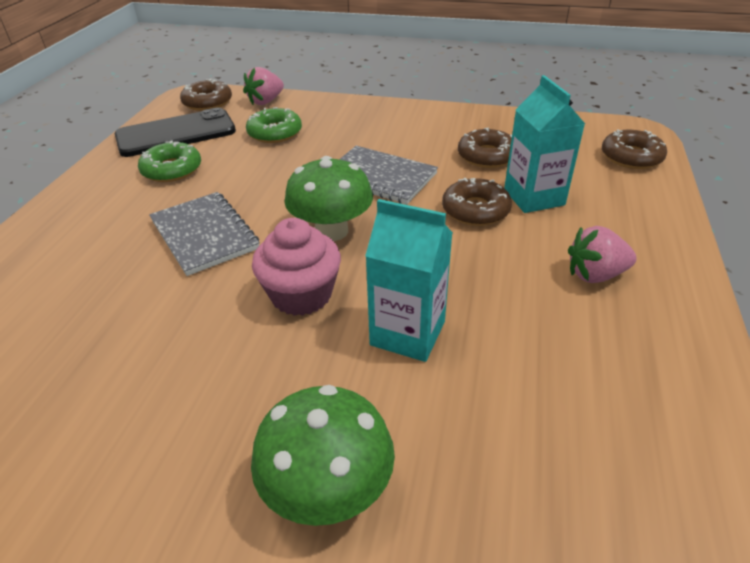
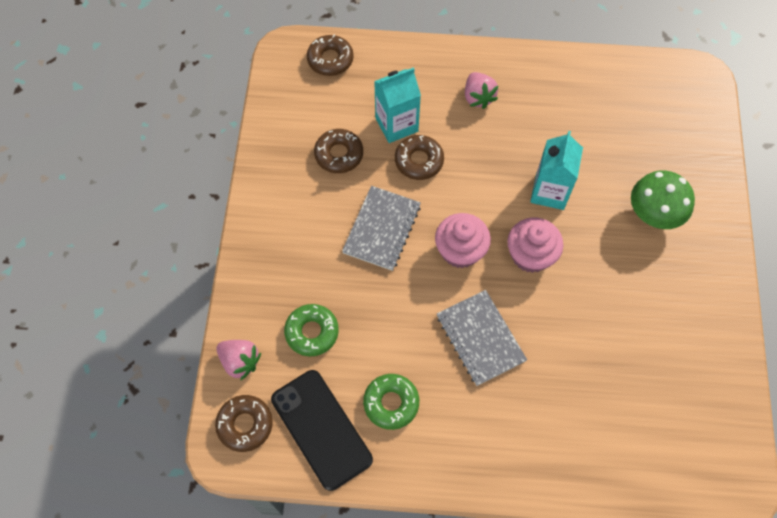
camera: 100 degrees left, 25 degrees up
grey notebook [149,192,260,276] -> grey notebook turned 75 degrees counterclockwise [437,290,527,386]
green mushroom [284,156,373,241] -> pink cupcake [435,213,491,268]

